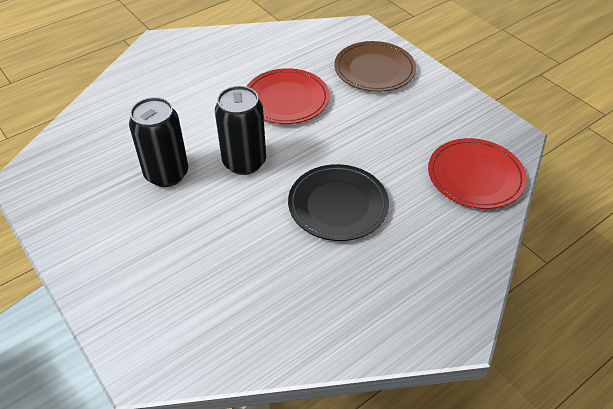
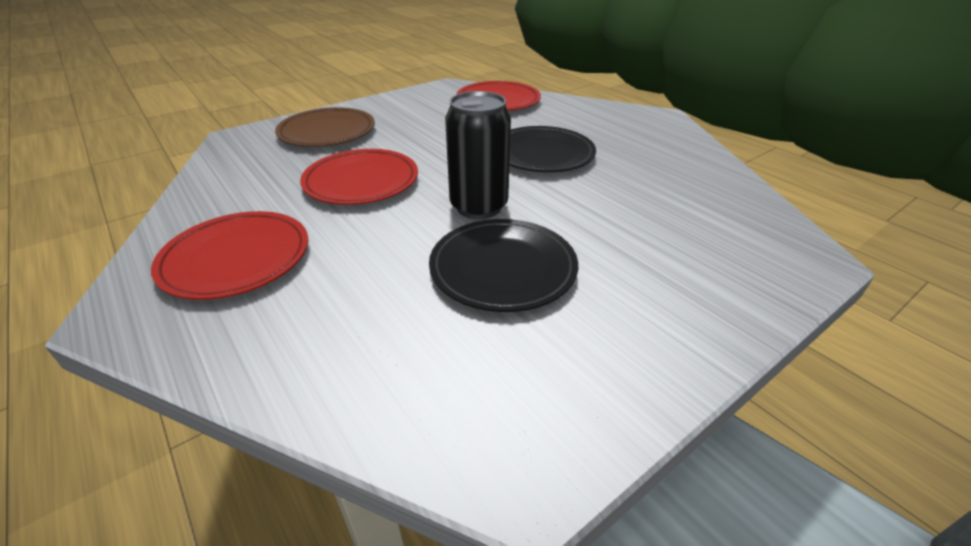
camera: 90 degrees left, 10 degrees down
black can [129,97,188,187] -> black plate [429,219,578,312]
none -> red plate [151,211,308,300]

